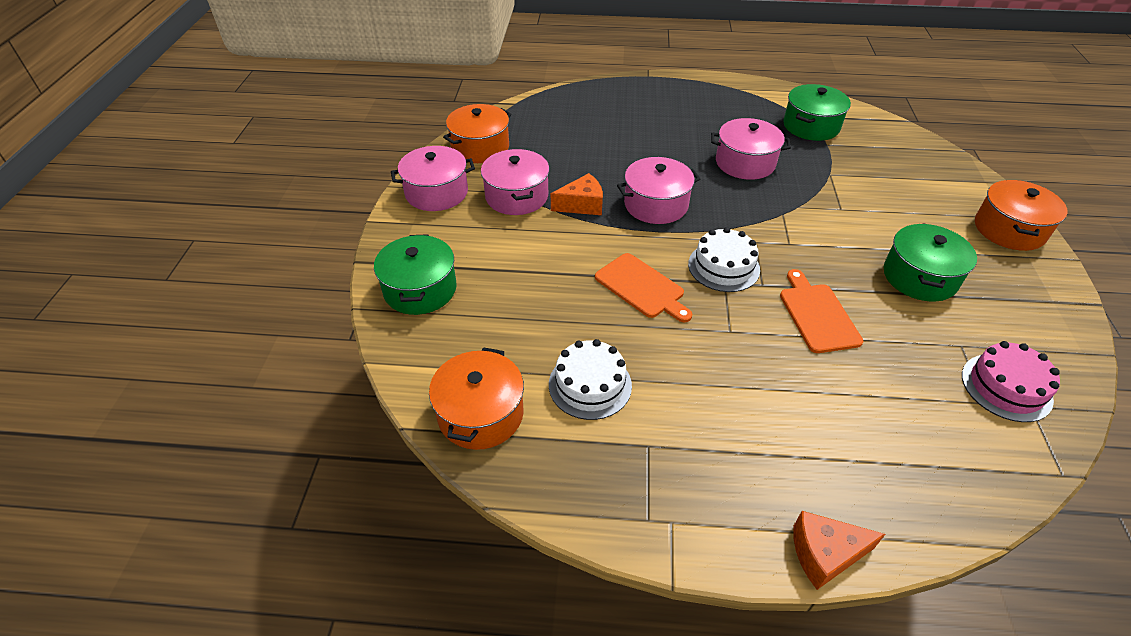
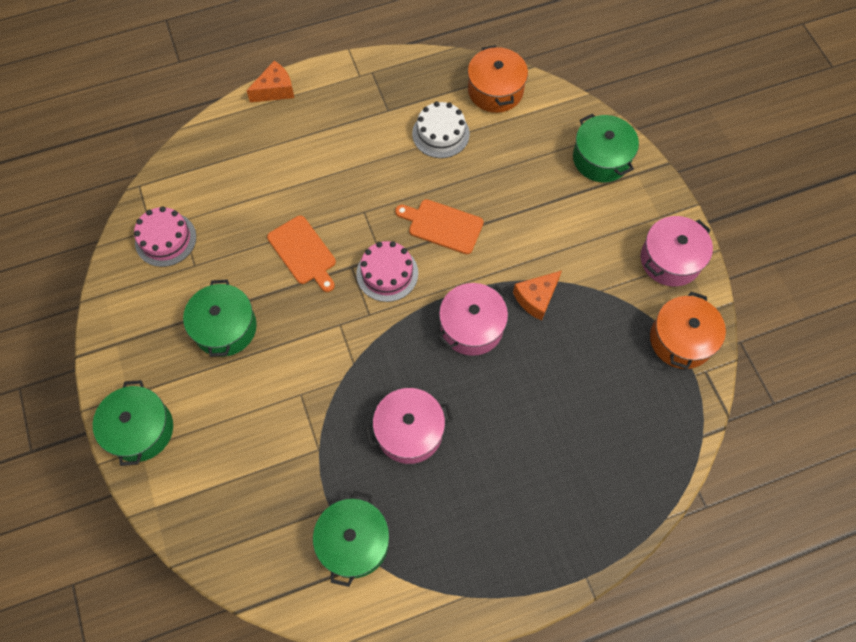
camera: 155 degrees right, 20 degrees up
pink pot [481,149,550,215] -> none
white cake [688,227,760,292] -> pink cake [356,241,418,302]
orange pot [975,180,1068,251] -> green pot [93,380,173,466]

